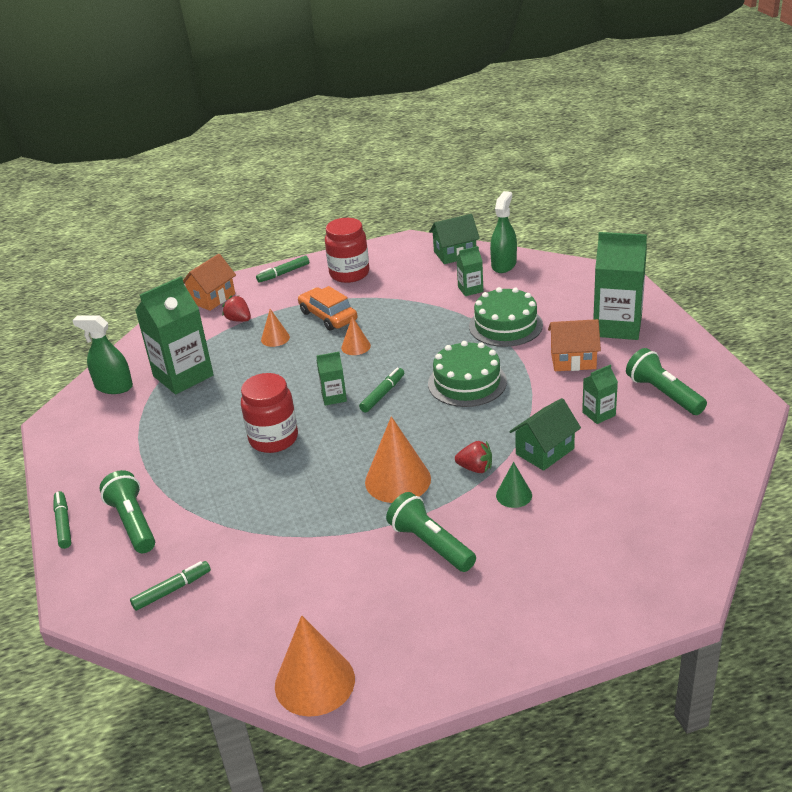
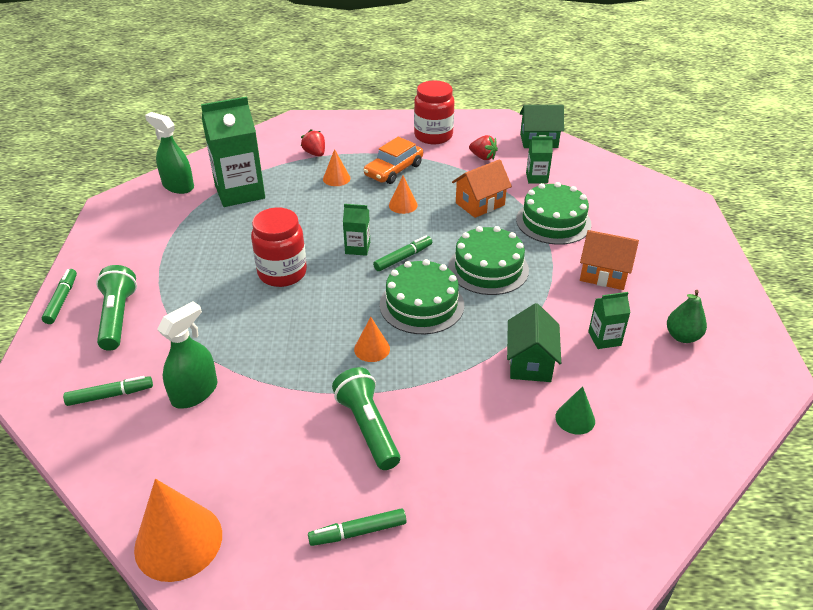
camera: 15 degrees right, 5 degrees up
orange house [183,254,236,311] -> orange house moved to [452,159,512,218]
green marker [256,256,309,283] -> green marker moved to [308,508,406,546]
orange car [298,286,357,331] -> orange car turned 120 degrees counterclockwise [364,137,423,184]
orange cone [365,416,431,503] -> orange cone [354,317,390,362], size x0.53
red strawberry [455,441,492,473] -> red strawberry moved to [469,135,498,160]
green spray bottle [490,191,517,273] -> green spray bottle moved to [157,301,217,409]
green cone [496,462,532,508] -> green cone moved to [555,386,595,435]
green house [509,398,581,471] -> green house turned 60 degrees counterclockwise [507,303,561,382]
green carton [593,232,647,340] -> none
green flashlight [626,348,707,415] -> green pear [667,290,707,343]
none -> green cake [379,259,464,334]

